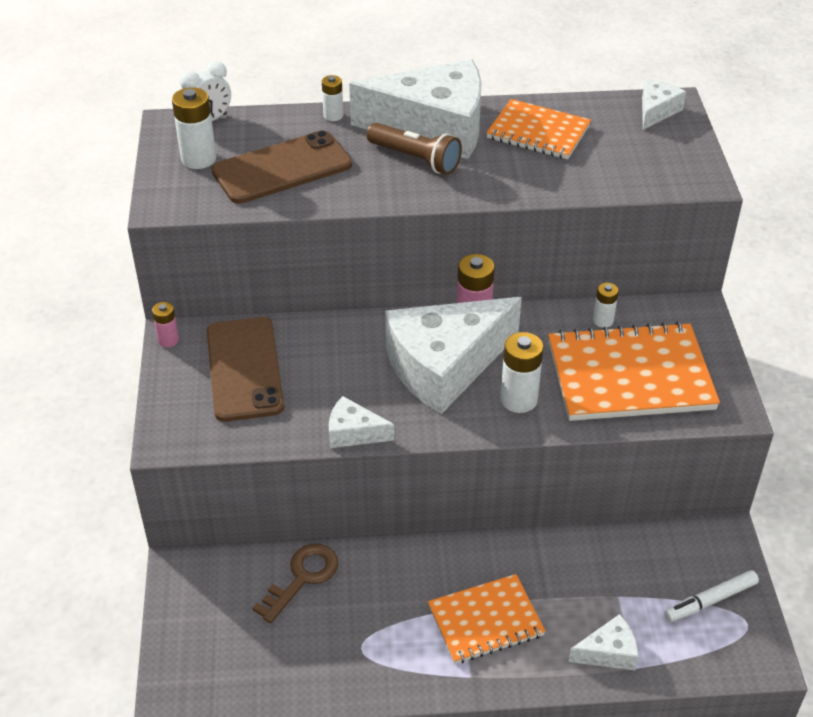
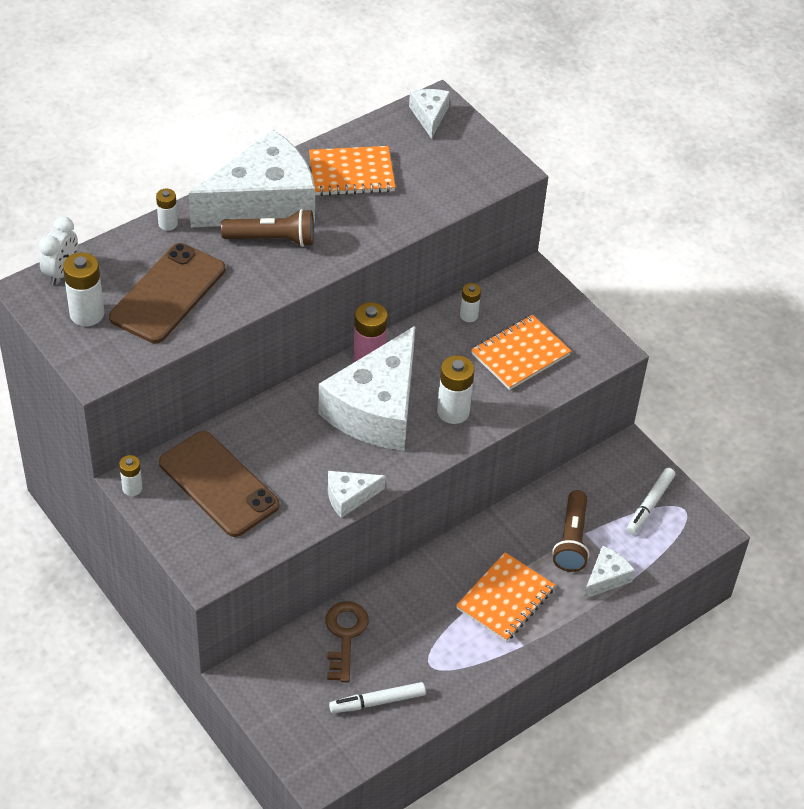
camera: 35 degrees left, 5 degrees up
pink battery [152,302,179,347] -> white battery [119,455,143,496]
orange notebook [548,322,720,421] -> orange notebook [471,315,571,390], size x0.62
none -> white marker [329,682,426,713]
none -> brown flashlight [552,490,589,572]

